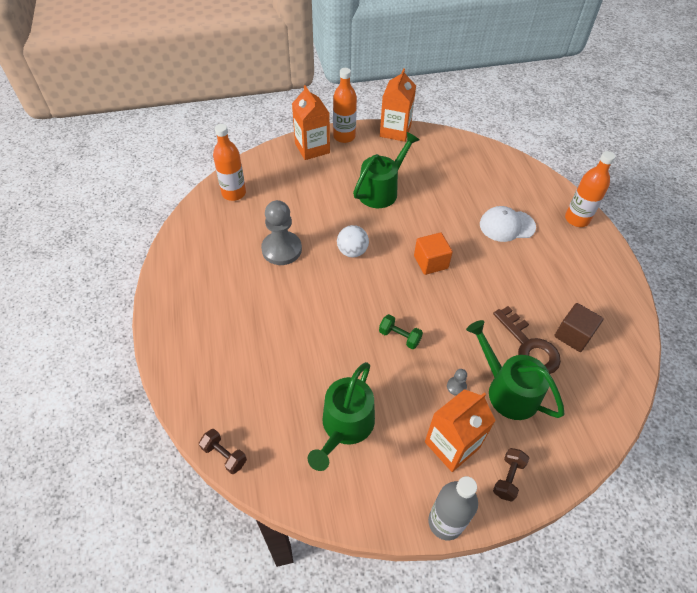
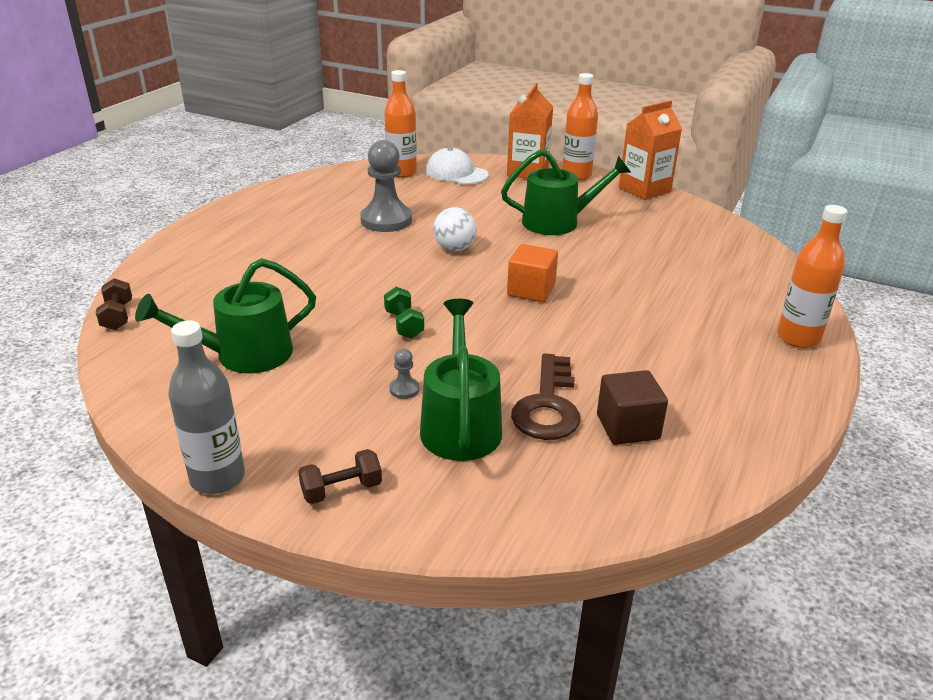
camera: 40 degrees right, 20 degrees down
orange carton [425,389,496,472] -> none
white cap [480,206,536,242] -> white cap moved to [426,147,489,185]

